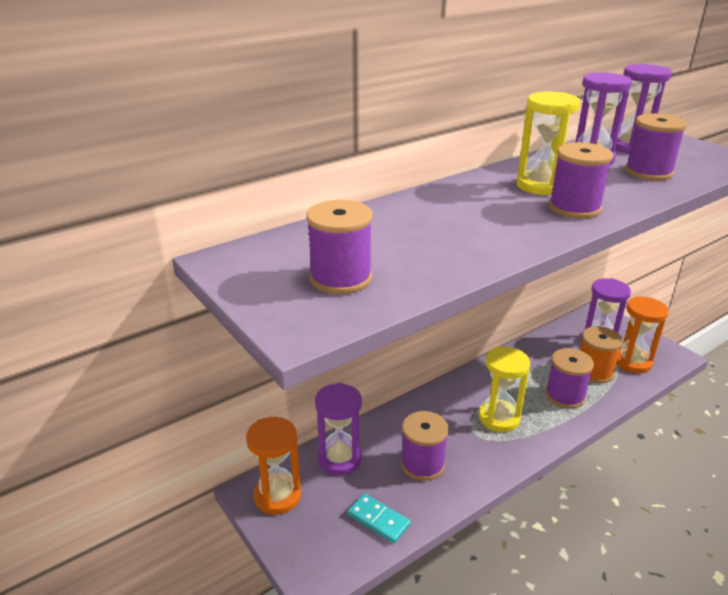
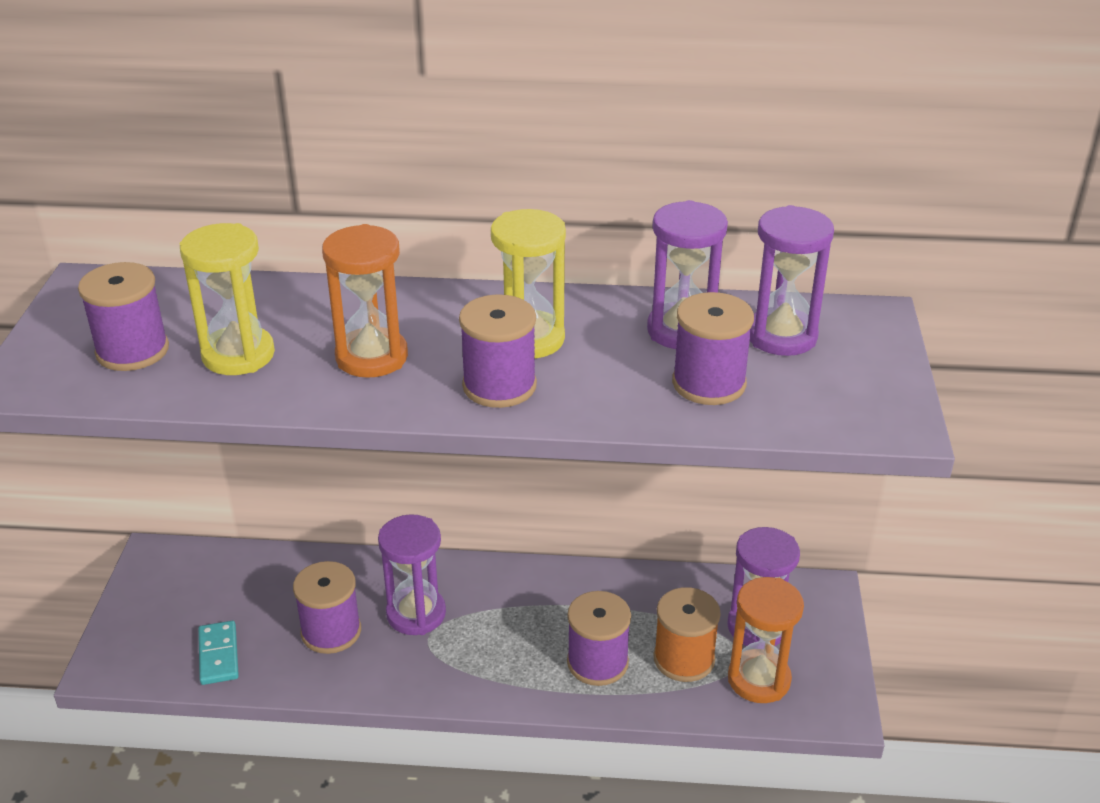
camera: 40 degrees right, 5 degrees up
orange hourglass [246,417,301,514] -> orange hourglass moved to [322,224,408,378]
purple hourglass [315,383,362,475] -> purple hourglass moved to [378,514,446,635]
yellow hourglass [479,346,530,432] -> yellow hourglass moved to [179,223,275,375]

